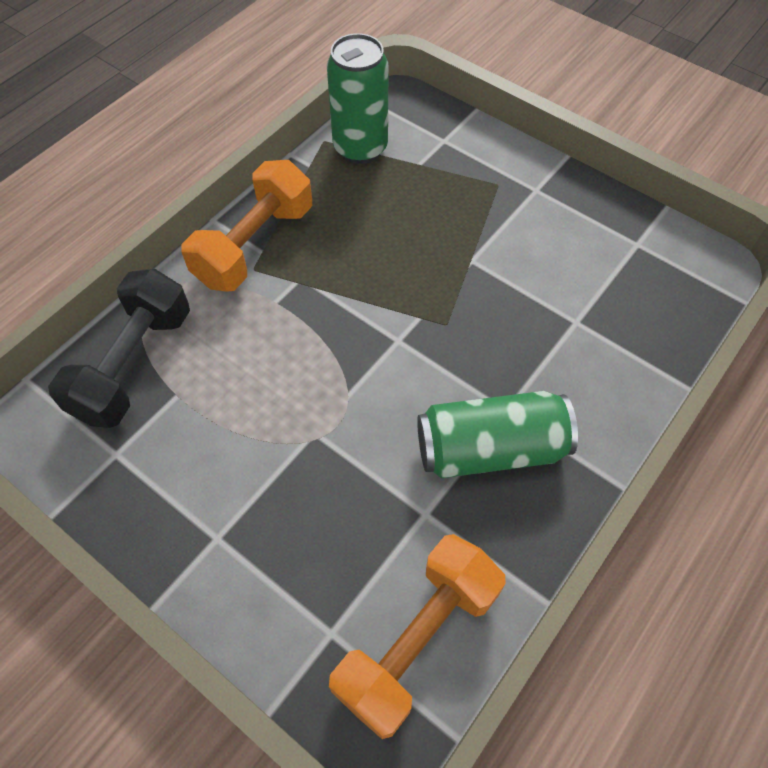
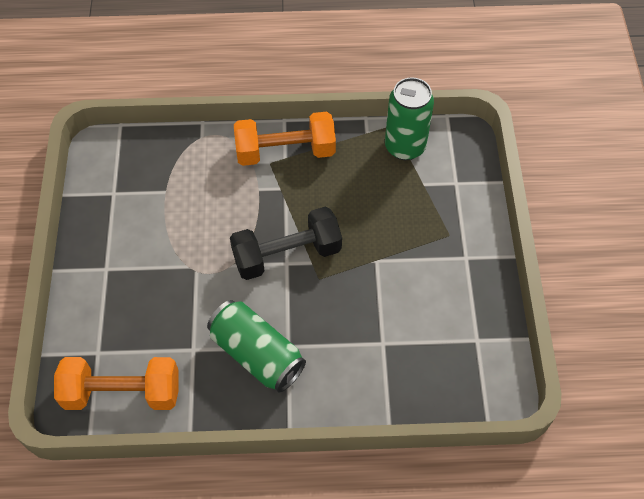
camera: 50 degrees right, 0 degrees up
black dumbbell [48,269,190,428] -> black dumbbell moved to [230,207,342,280]

